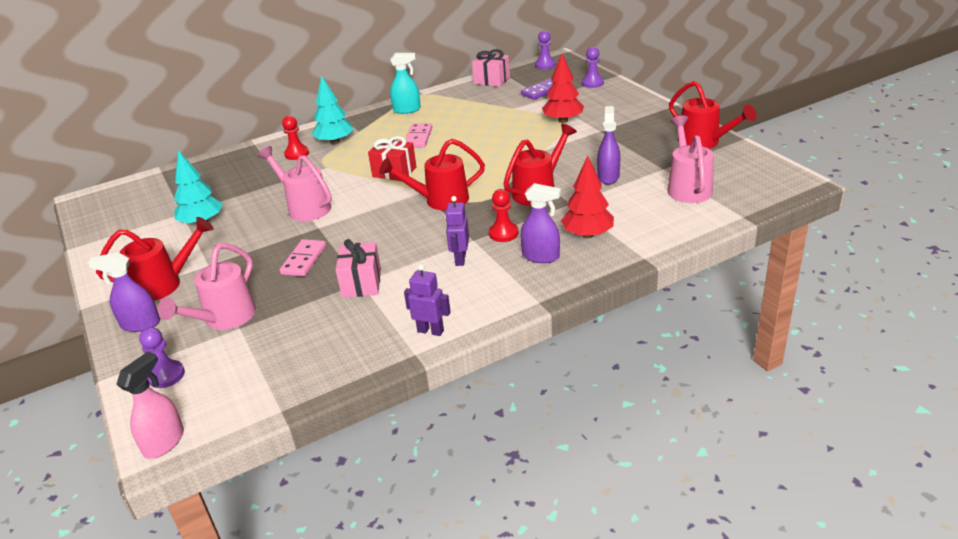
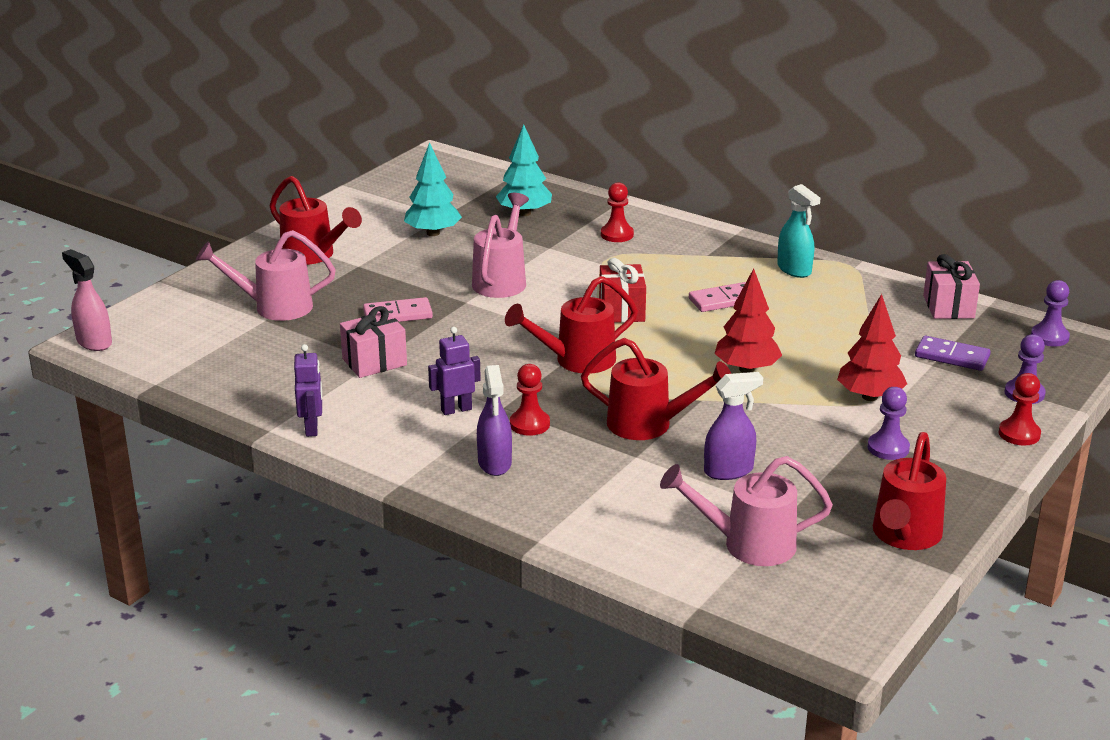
camera: 60 degrees right, 5 degrees down
purple spray bottle [88,252,160,332] -> none
pink spray bottle [116,352,184,459] -> pink spray bottle turned 135 degrees counterclockwise [62,249,112,351]
purple pawn [139,327,185,388] -> purple pawn moved to [867,387,910,460]
turquoise tree [312,75,354,145] -> turquoise tree moved to [496,124,552,216]
red watering can [379,139,485,210] -> red watering can turned 75 degrees counterclockwise [505,276,638,373]
red tree [561,156,614,238] -> red tree moved to [714,269,782,373]
pink watering can [667,115,714,203] -> pink watering can turned 150 degrees counterclockwise [660,456,833,566]
none -> red pawn [999,373,1041,445]

